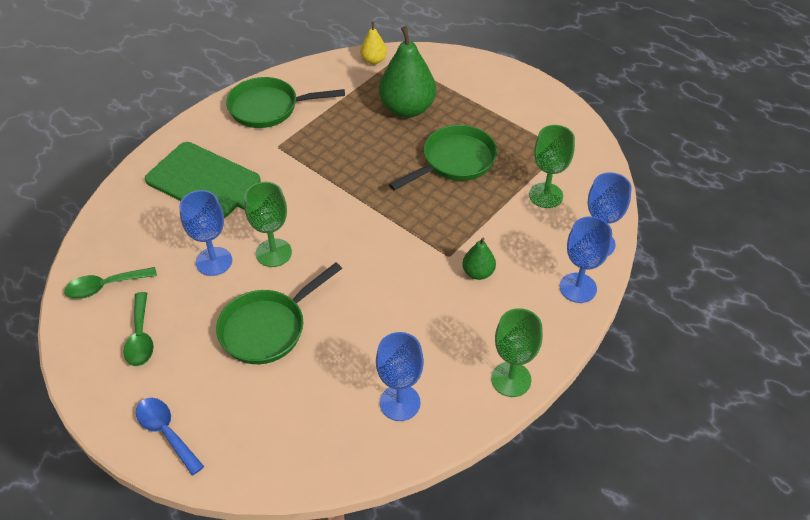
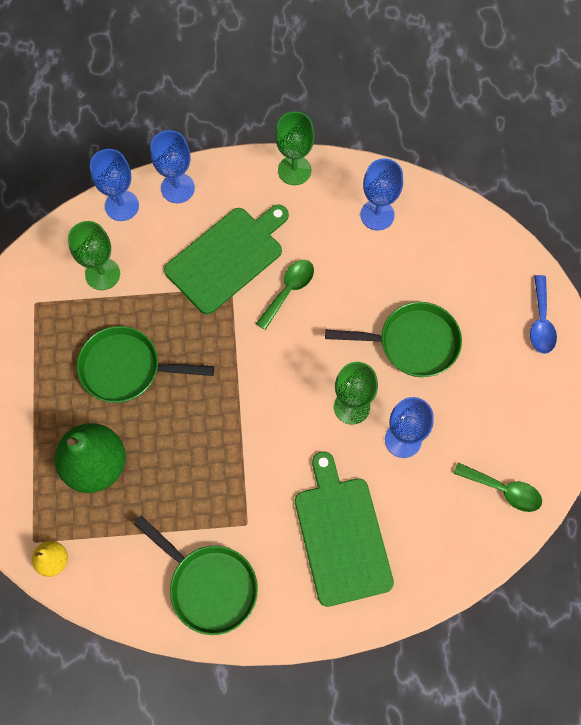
camera: 135 degrees left, 20 degrees up
green spoon [123,292,154,366] -> green spoon moved to [256,260,314,330]
green pear [462,237,496,280] -> green cutting board [164,204,289,314]

